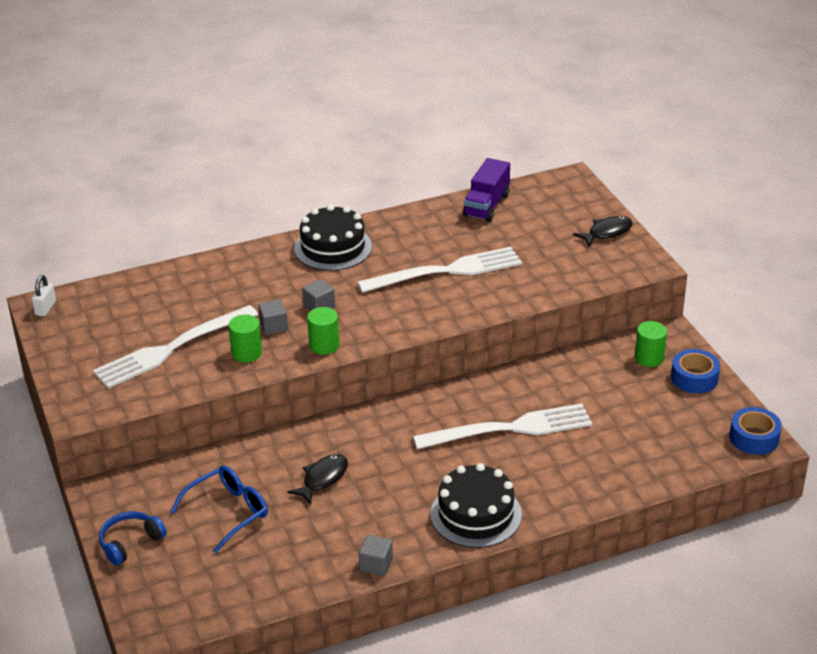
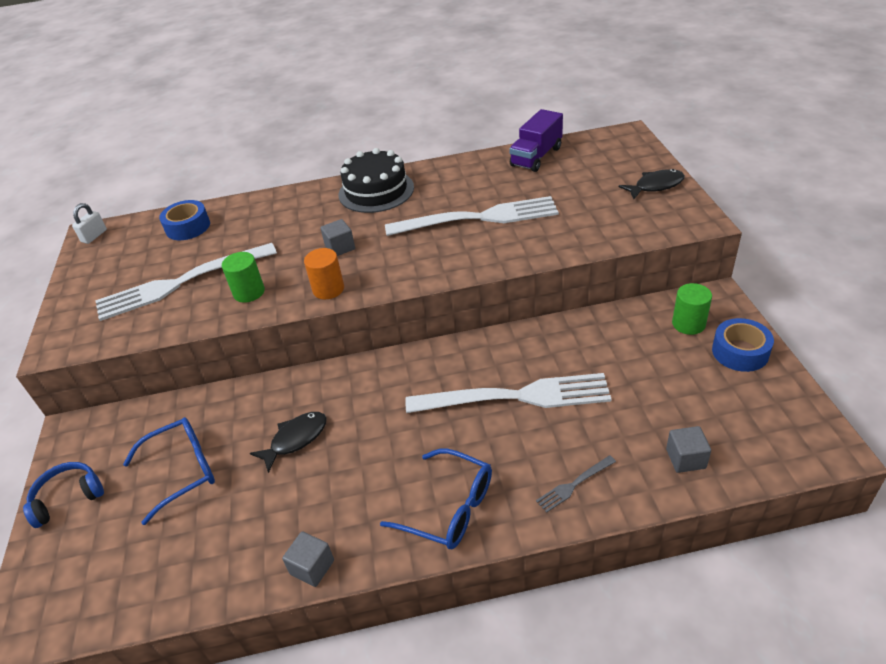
camera: 15 degrees right, 5 degrees up
grey cube [258,299,288,335] -> grey cube moved to [666,426,711,473]
green cylinder [307,307,340,355] -> orange cylinder [304,248,344,299]
black cake [430,463,522,548] -> blue glasses [380,449,492,549]
blue tape [729,407,782,455] -> blue tape moved to [159,200,210,240]
none -> grey fork [536,455,616,513]

